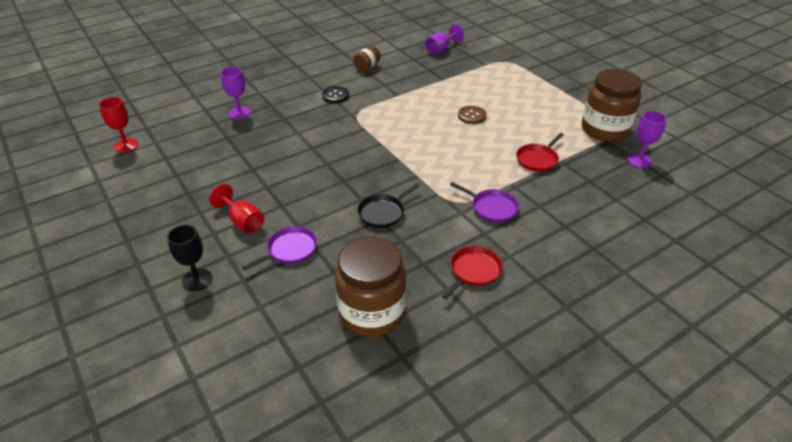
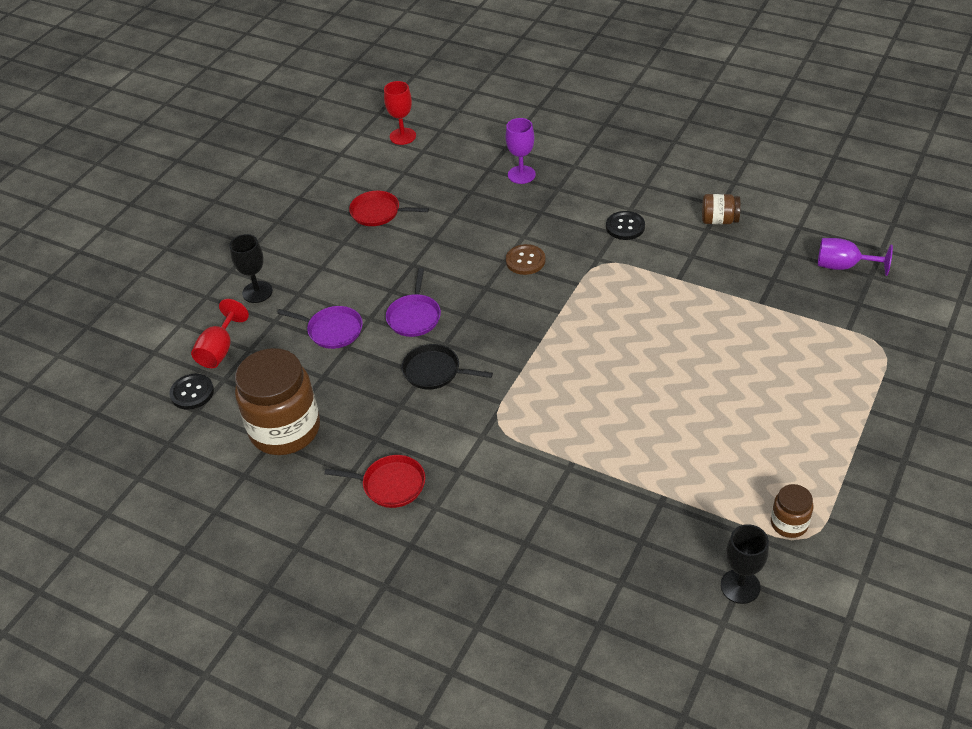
camera: 65 degrees right, 5 degrees up
red goblet [209,184,264,234] -> red goblet moved to [191,299,249,368]
purple pan [450,182,519,222] -> purple pan moved to [386,268,441,337]
brown button [458,106,487,124] -> brown button moved to [506,244,546,275]
red pan [516,133,564,172] -> red pan moved to [349,191,429,226]
brown jar [582,69,642,142] -> brown jar [771,484,813,538], size x0.47
purple goblet [627,111,667,168] -> black goblet [721,524,769,604]
none -> black button [169,374,214,410]

